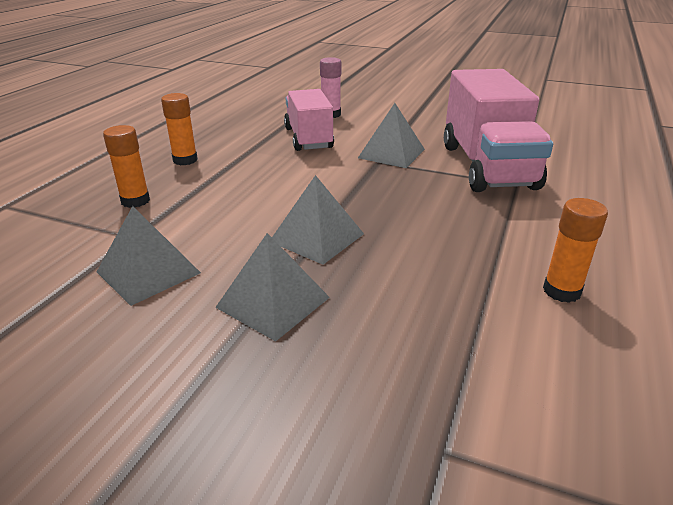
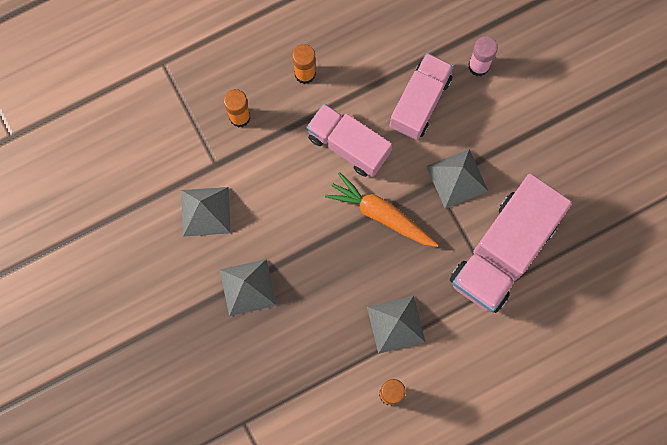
camera: 40 degrees right, 45 degrees up
grey pyramid [272,175,364,265] -> grey pyramid moved to [367,296,426,354]
none -> pink truck [306,104,392,177]
none -> orange carrot [325,172,439,247]

